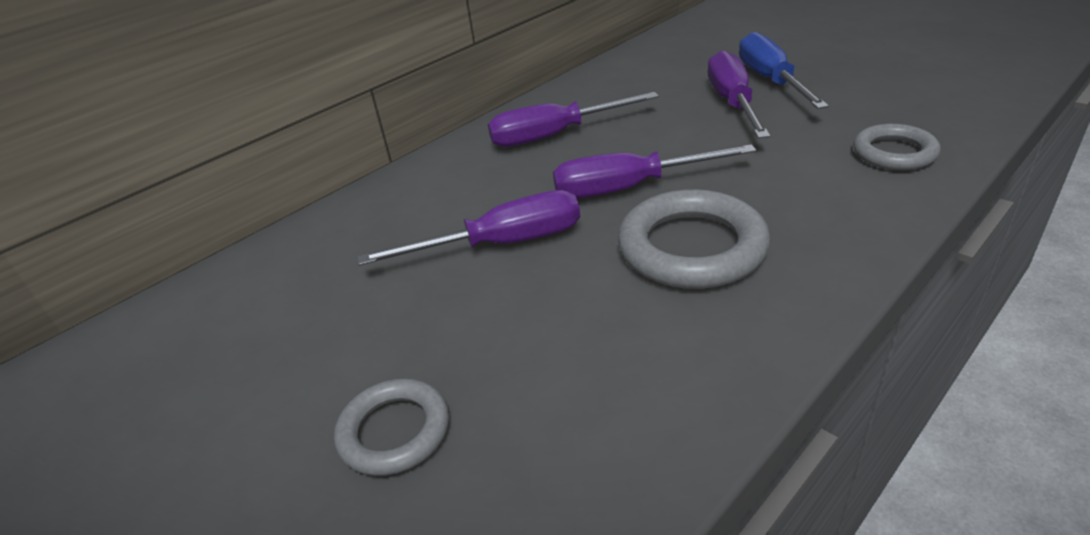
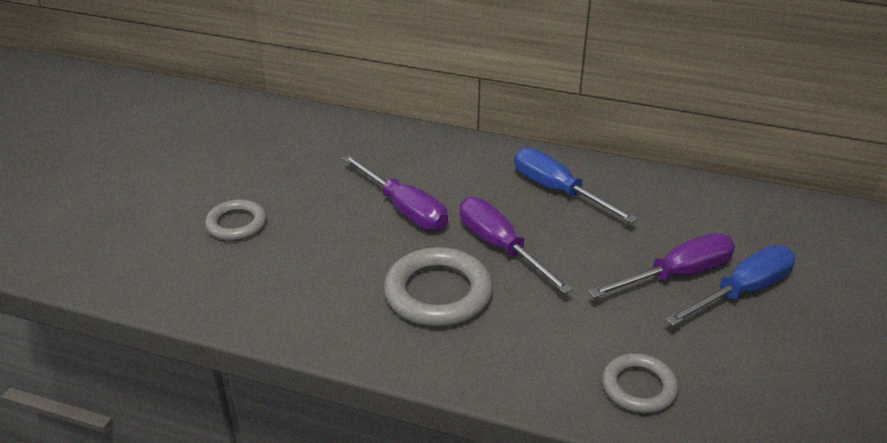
camera: 60 degrees right, 0 degrees up
purple screwdriver [488,92,659,147] -> blue screwdriver [514,148,638,223]

